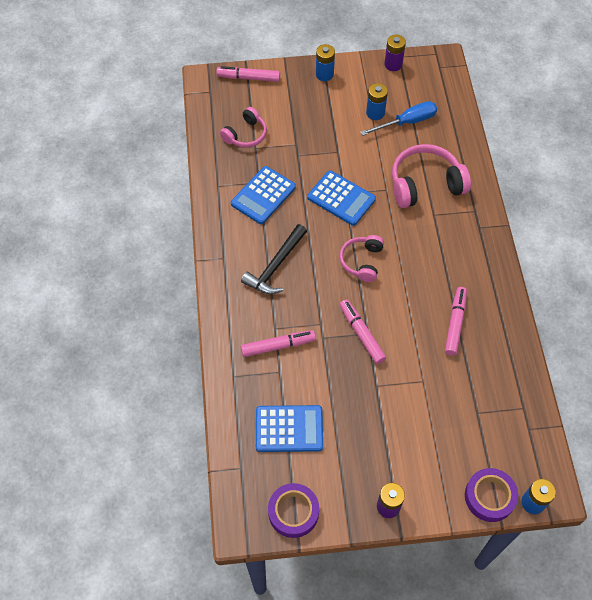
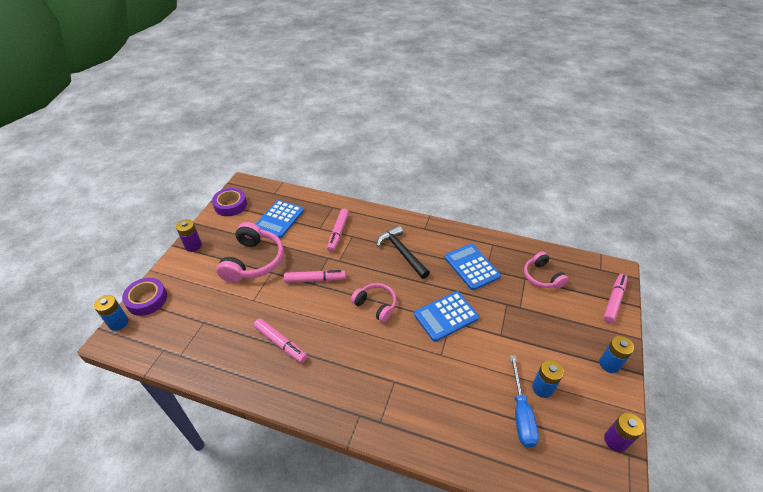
camera: 115 degrees right, 15 degrees down
pink headphones [392,144,471,208] -> pink headphones moved to [216,222,284,283]

